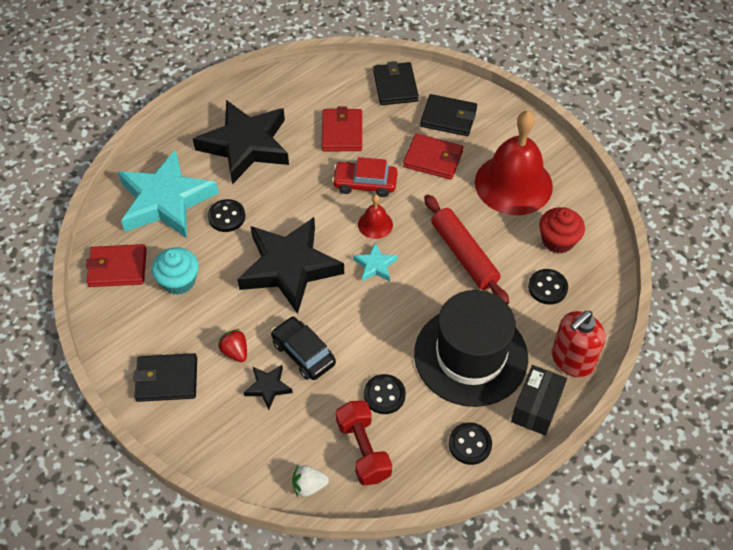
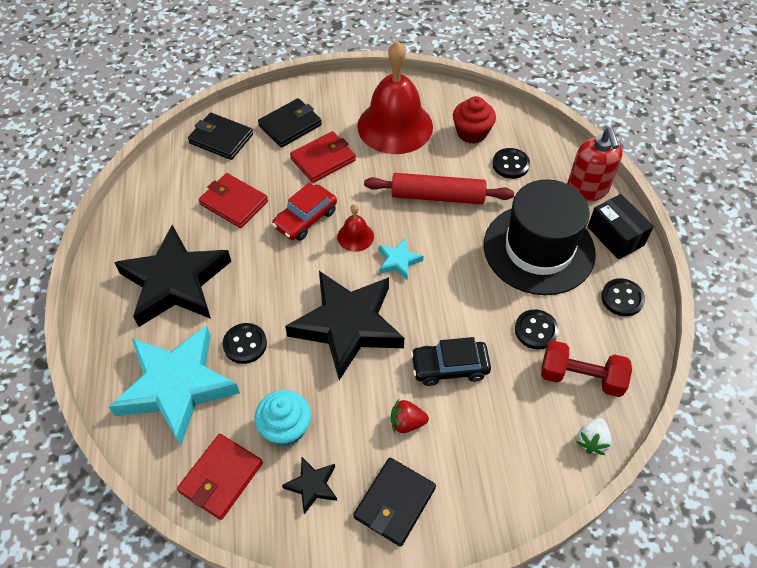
camera: 55 degrees left, 0 degrees up
black star [244,365,293,410] -> black star moved to [282,457,337,514]

